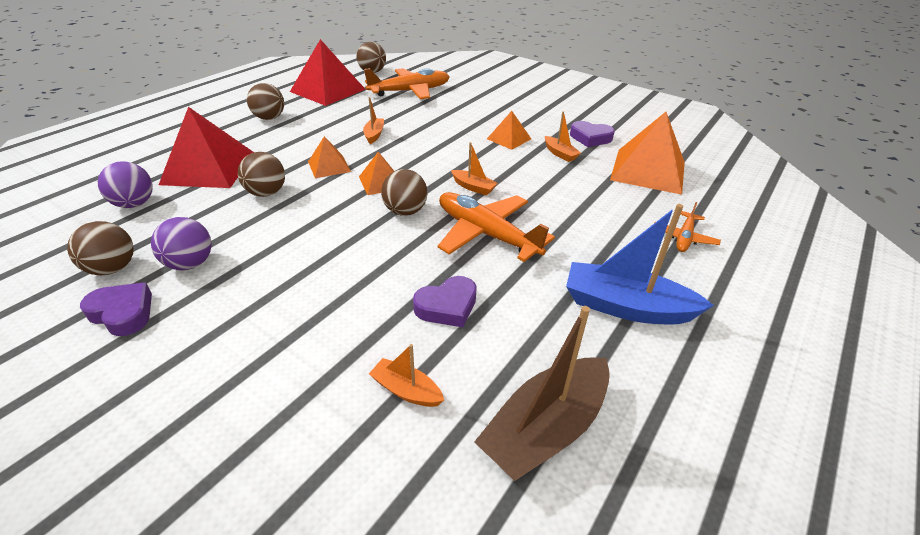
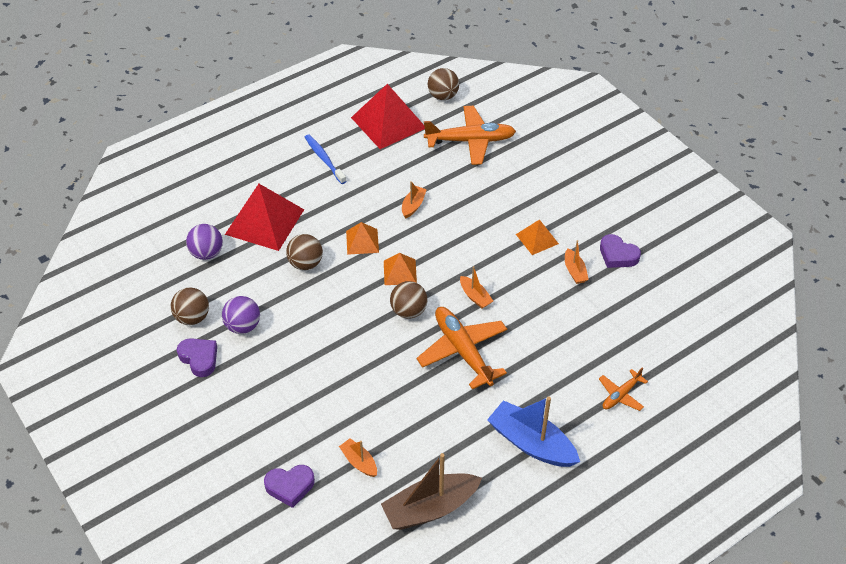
camera: 20 degrees right, 10 degrees up
brown ball [247,83,284,120] -> blue toothbrush [305,134,346,184]
purple heart [413,276,477,327] -> purple heart moved to [264,465,315,508]
orange pyramid [610,112,685,195] -> none

